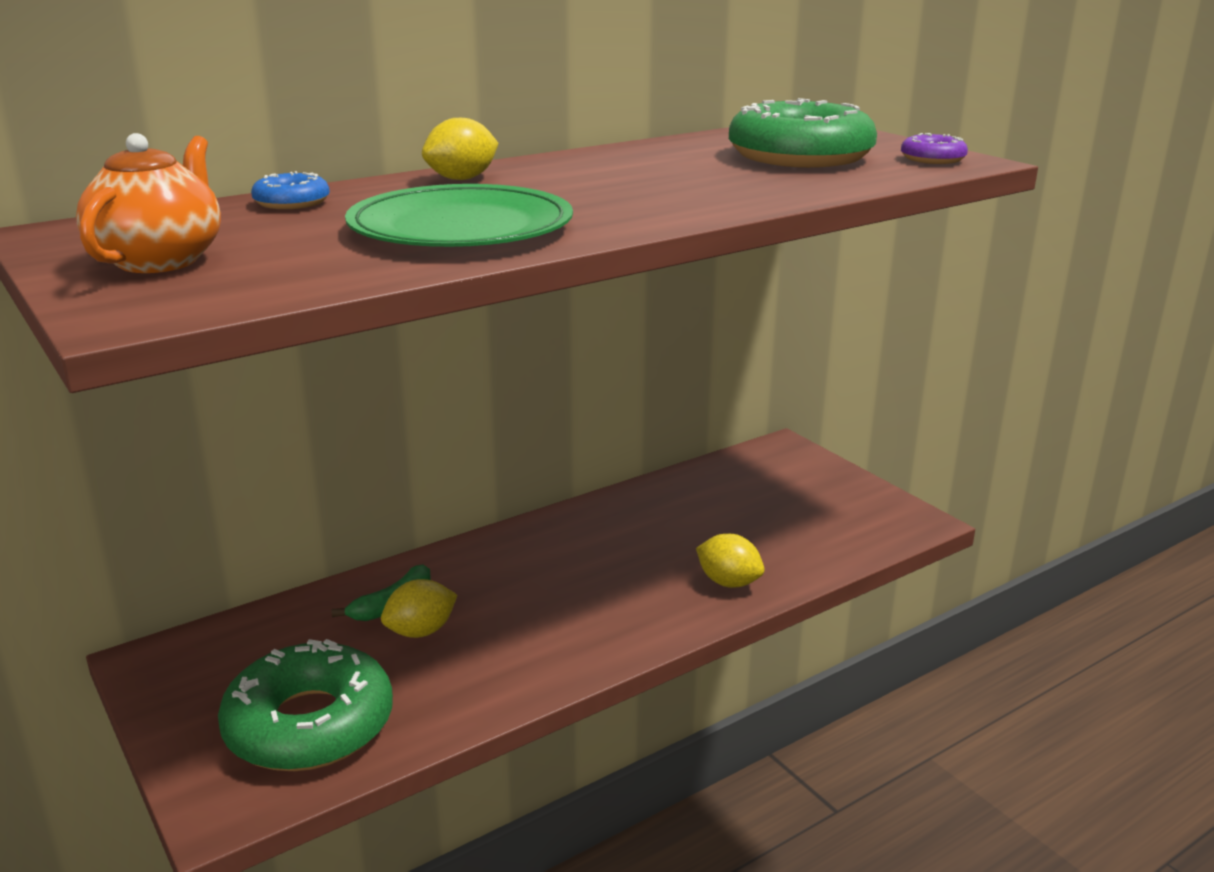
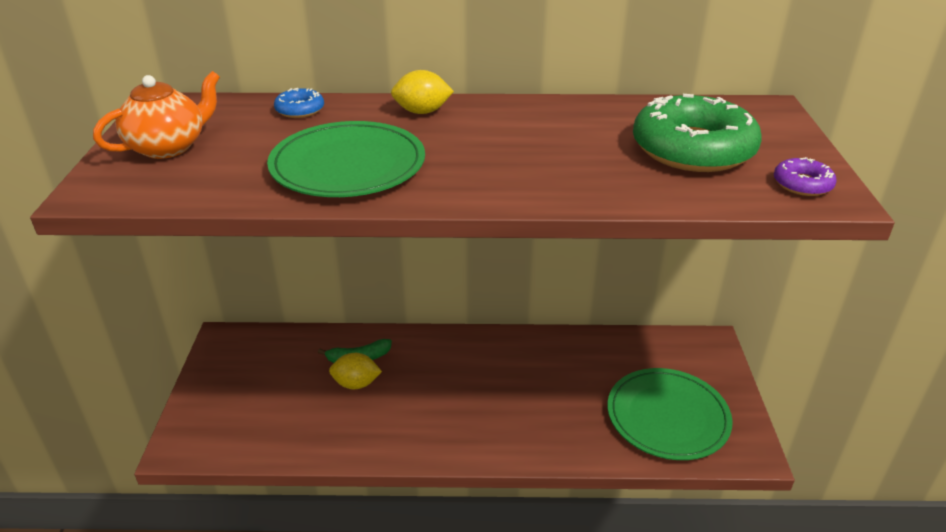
camera: 35 degrees right, 10 degrees up
green donut [218,639,393,771] -> none
yellow lemon [696,534,765,588] -> none
none -> green plate [607,368,733,460]

